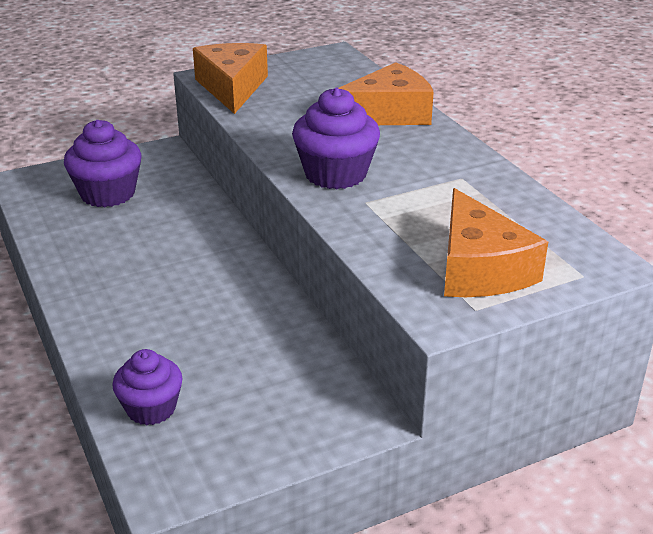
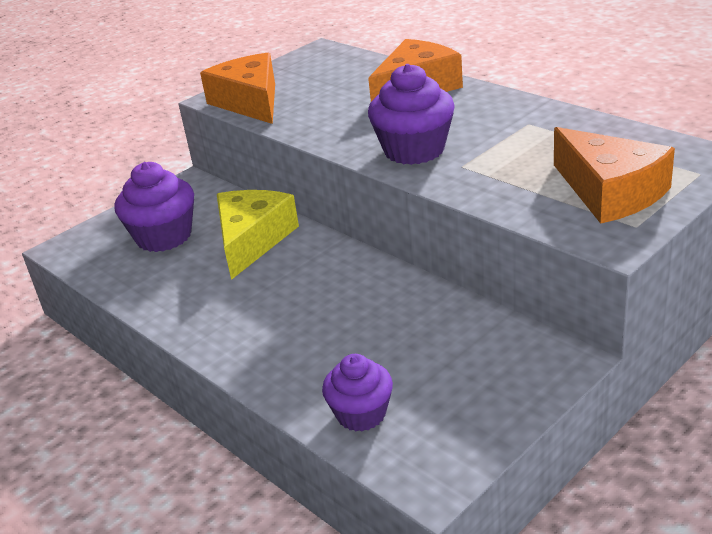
camera: 15 degrees left, 0 degrees up
none -> yellow cheese [217,190,299,280]

